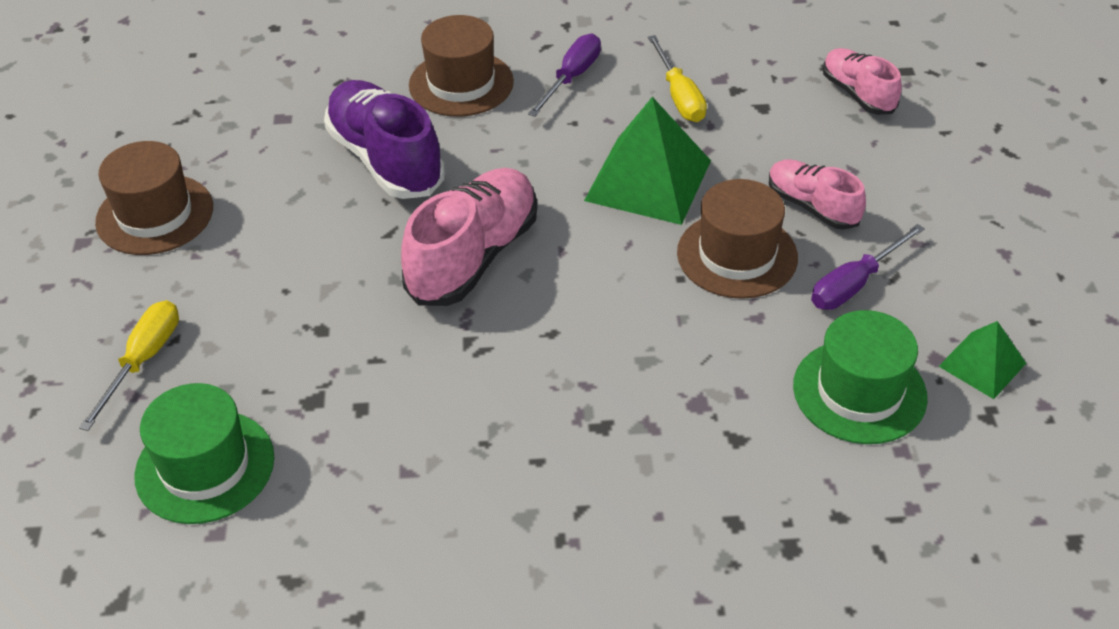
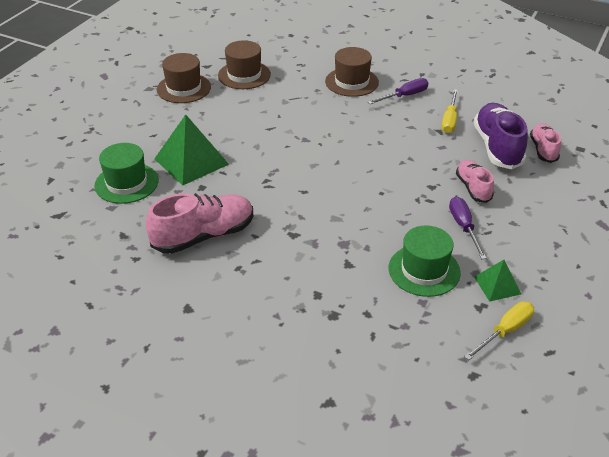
camera: 30 degrees right, 5 degrees down
yellow screwdriver [79,300,179,431] -> yellow screwdriver moved to [464,302,534,360]
purple shoe [324,80,445,199] -> purple shoe moved to [474,103,528,169]
pink shoe [401,168,537,306] -> pink shoe moved to [146,193,254,254]
green pyramid [584,97,711,225] -> green pyramid moved to [154,114,229,186]
brown hat [677,179,798,299] -> brown hat moved to [218,40,271,89]
purple screwdriver [811,224,925,310] -> purple screwdriver turned 90 degrees clockwise [449,197,487,259]

